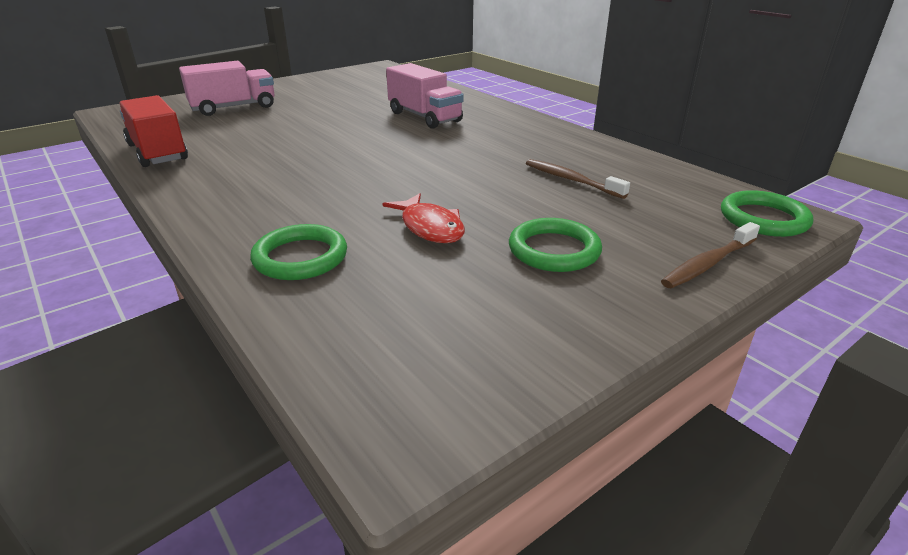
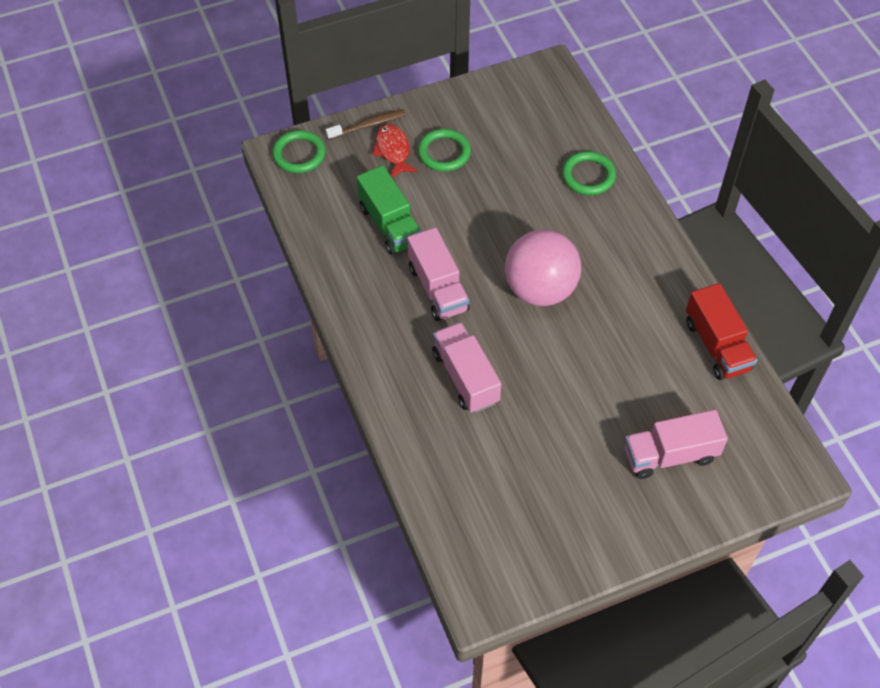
camera: 165 degrees left, 25 degrees up
red fish [383,193,465,243] -> red fish moved to [372,124,418,177]
brown toothbrush [526,159,630,199] -> green truck [356,165,421,255]
none -> pink truck [407,227,470,321]
none -> pink ball [505,230,581,306]

